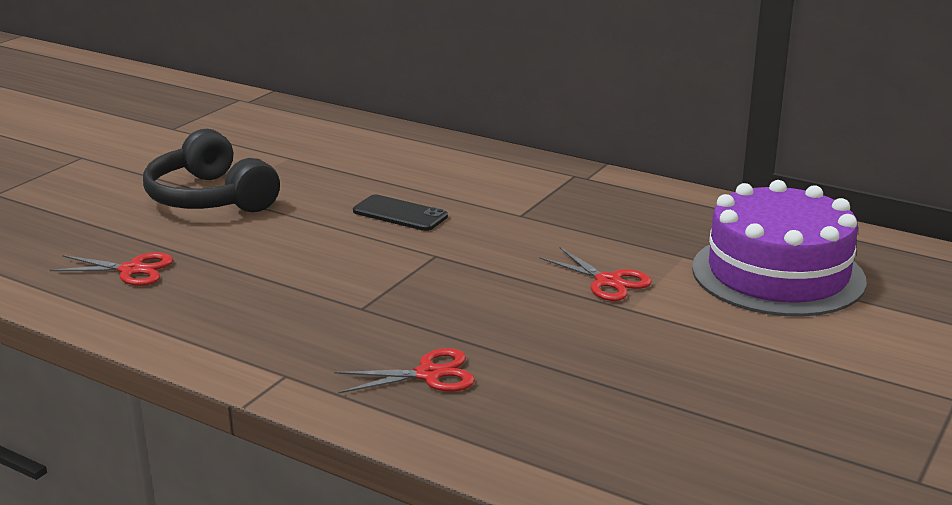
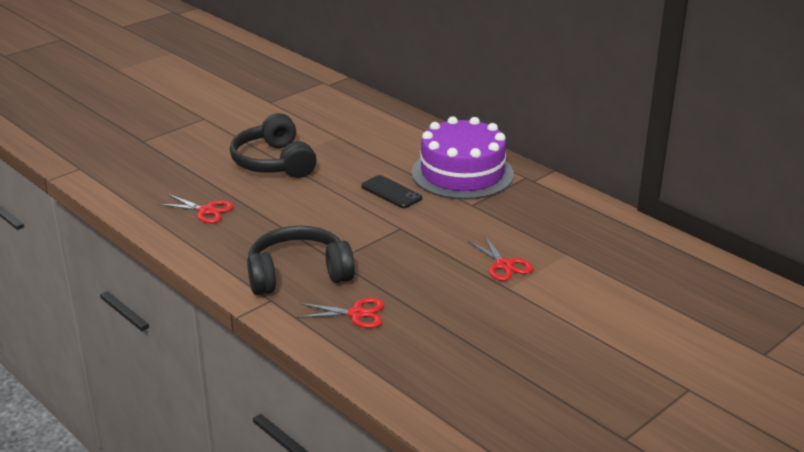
camera: 15 degrees right, 5 degrees up
purple cake [692,180,867,317] -> purple cake moved to [411,116,514,200]
none -> black headphones [247,226,355,295]

